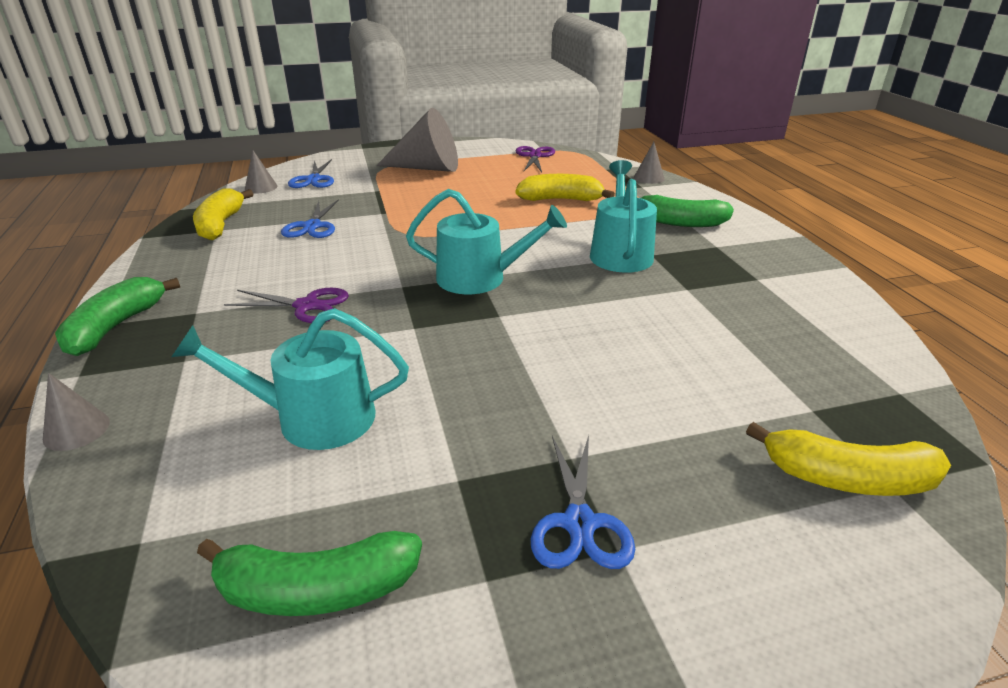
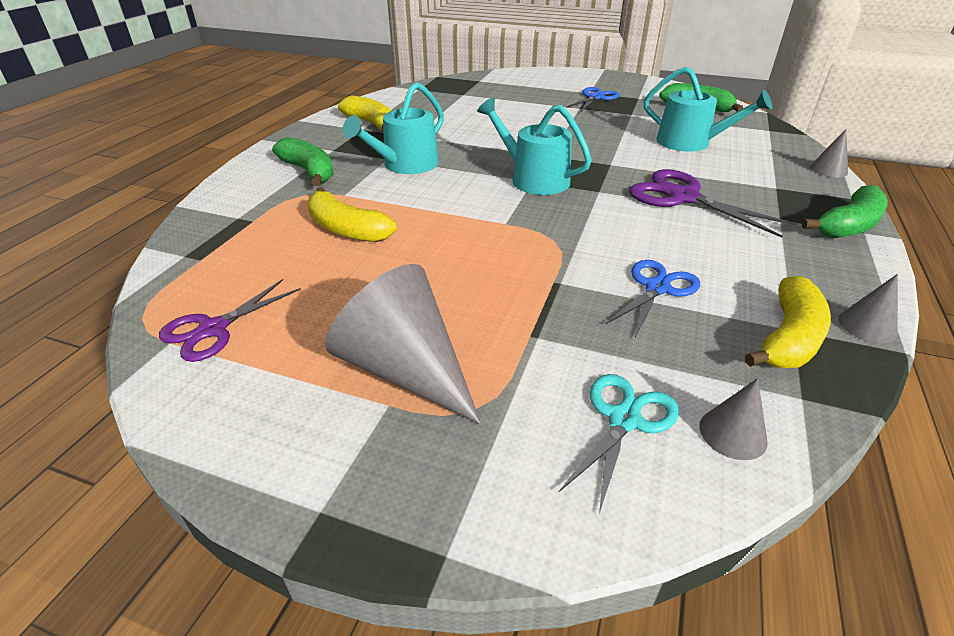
camera: 145 degrees left, 5 degrees up
purple scissors [224,288,349,323] -> purple scissors [629,169,796,238], size x1.51
blue scissors [288,159,334,188] -> turquoise scissors [559,374,679,514]
grey cone [634,142,665,184] -> grey cone moved to [838,274,898,344]
yellow banana [746,422,951,496] -> yellow banana moved to [338,95,392,130]

